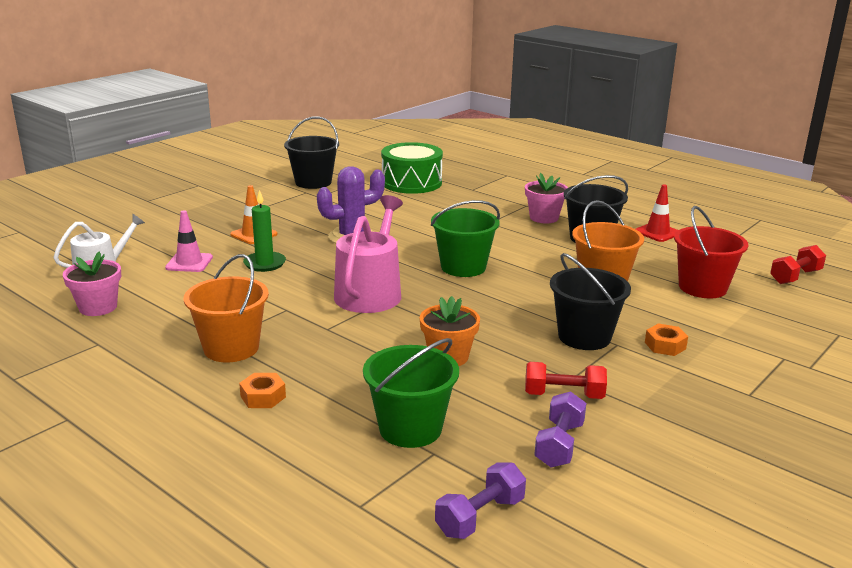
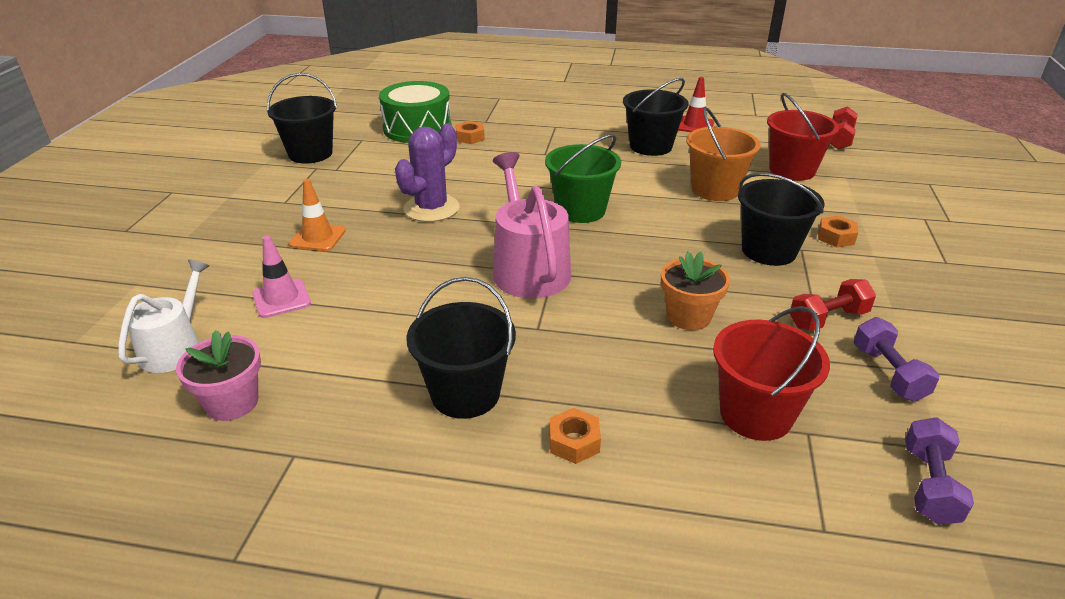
camera: 30 degrees left, 10 degrees up
orange bucket [184,254,269,362] -> black bucket [406,277,516,419]
green candle [243,190,286,272] -> none
green bucket [363,338,459,448] -> red bucket [713,306,830,441]
pink flower pot [525,173,568,223] -> none
none -> orange nut [456,121,485,144]

